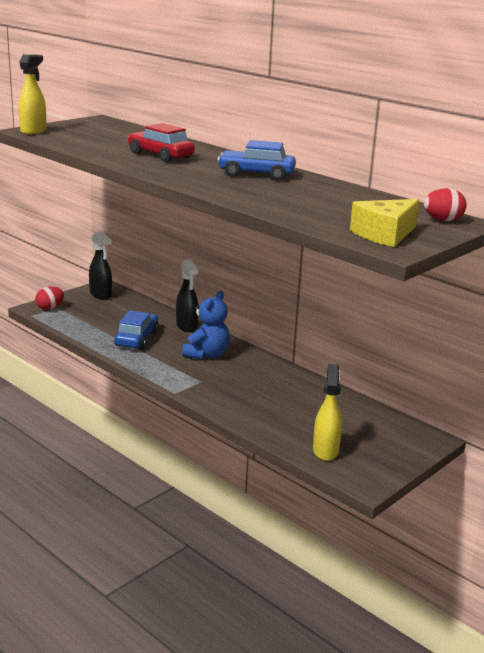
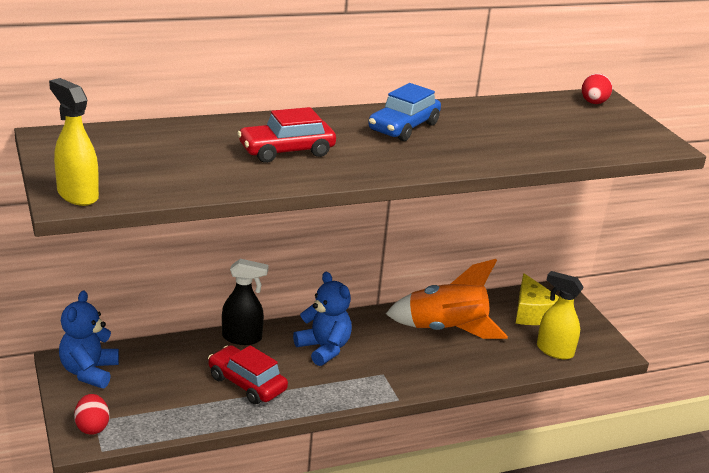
camera: 65 degrees left, 5 degrees up
black spray bottle [89,231,112,299] -> blue teddy bear [59,291,119,388]
blue car [114,310,159,350] -> red car [208,345,288,405]
yellow cheese [350,199,419,247] -> yellow cheese moved to [516,273,559,325]
none -> orange rocket [386,259,508,339]

